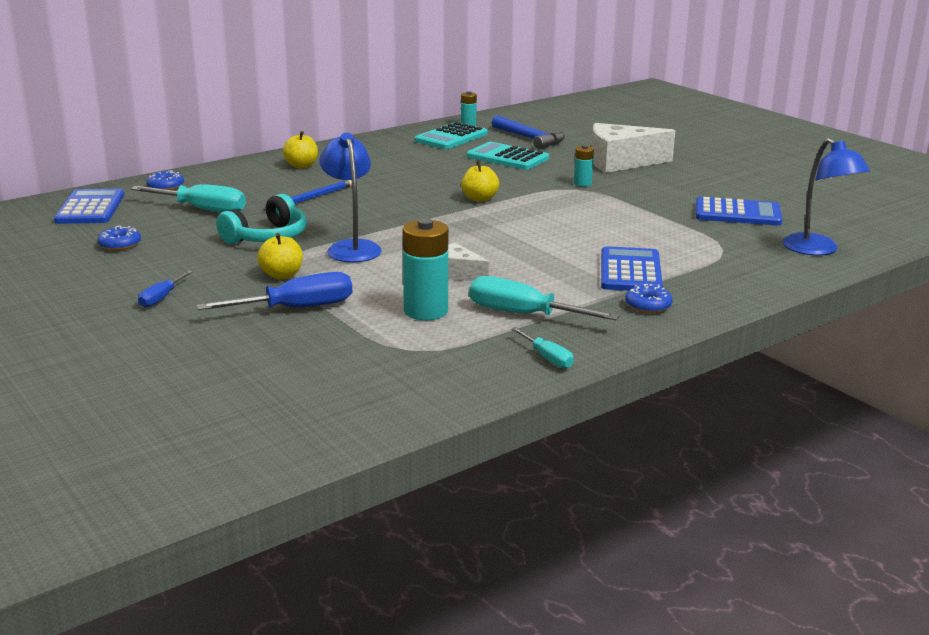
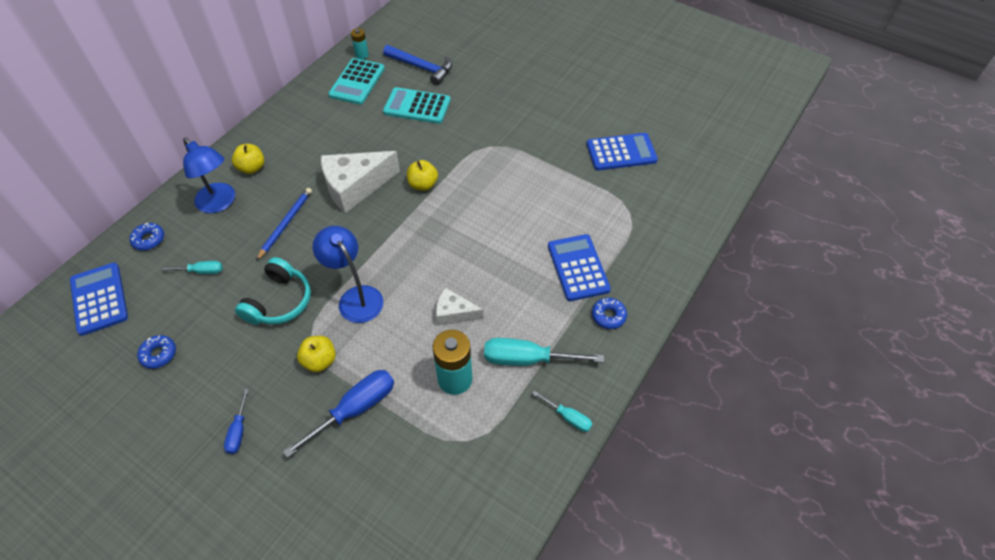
camera: 20 degrees left, 30 degrees up
turquoise screwdriver [131,184,246,213] -> turquoise screwdriver [162,261,223,274], size x0.54
turquoise battery [574,145,594,186] -> none
white cheese [591,123,675,173] -> white cheese moved to [321,151,400,213]
blue lamp [783,138,870,255] -> blue lamp moved to [183,138,235,213]

